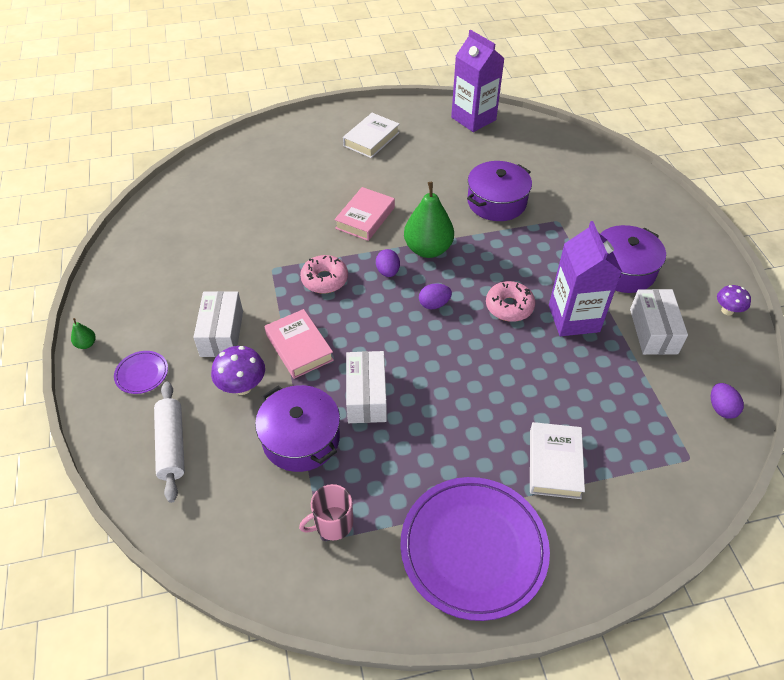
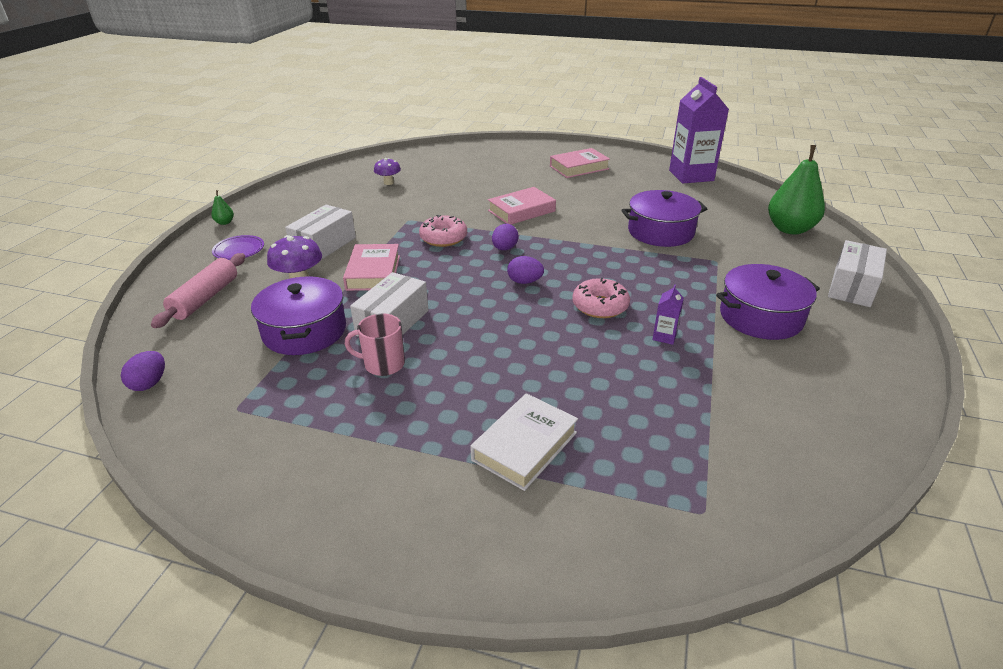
camera: 30 degrees right, 15 degrees down
white rolling pin [154,381,185,503] -> pink rolling pin [151,253,245,328]
pink mug [299,484,353,540] -> pink mug moved to [345,313,405,376]
white book [343,113,400,158] -> pink book [550,148,610,178]
purple plate [400,477,550,621] -> none
green pear [404,182,454,258] -> green pear moved to [768,145,825,235]
purple carton [549,221,622,336] -> purple carton [652,284,684,345], size x0.41
white box [630,289,688,355] -> white box moved to [828,240,887,307]
purple egg [711,383,744,419] -> purple egg moved to [121,351,165,391]
purple mushroom [717,285,751,316] -> purple mushroom moved to [374,158,401,185]

